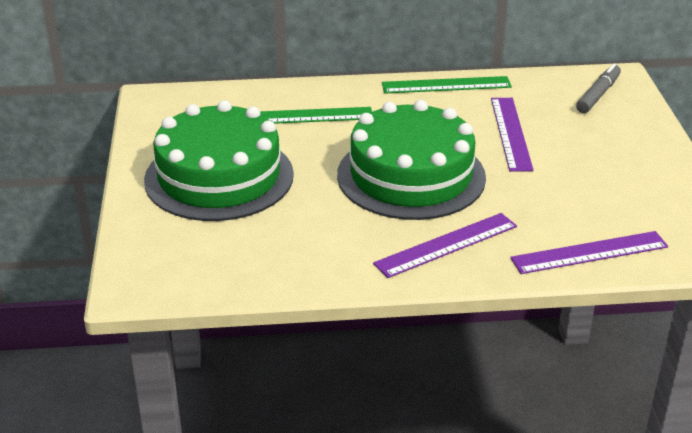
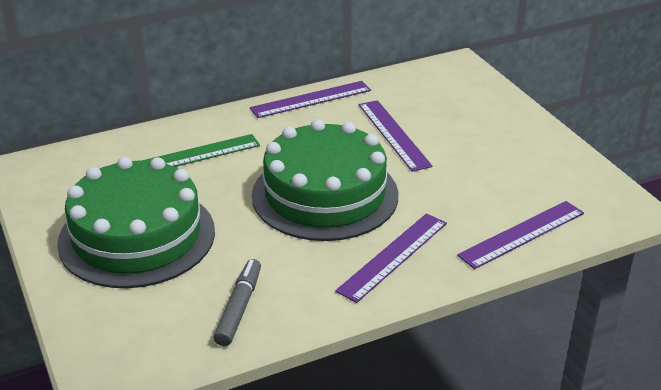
camera: 20 degrees left, 0 degrees up
green ruler [382,76,512,93] -> purple ruler [250,81,371,118]
grey marker [576,63,621,113] -> grey marker moved to [214,259,261,346]

